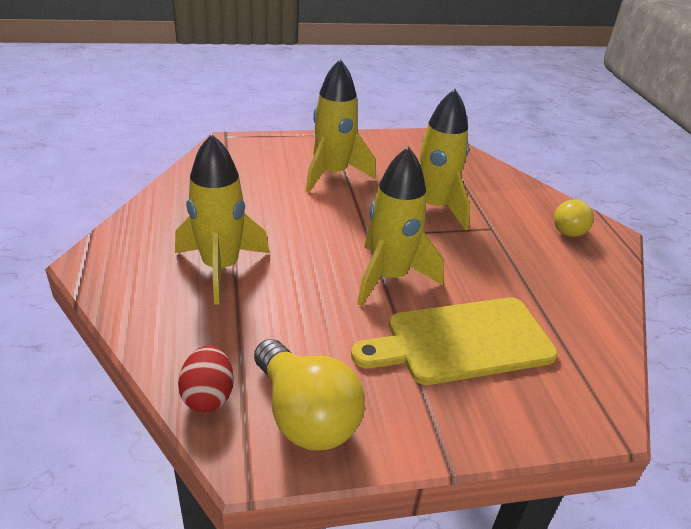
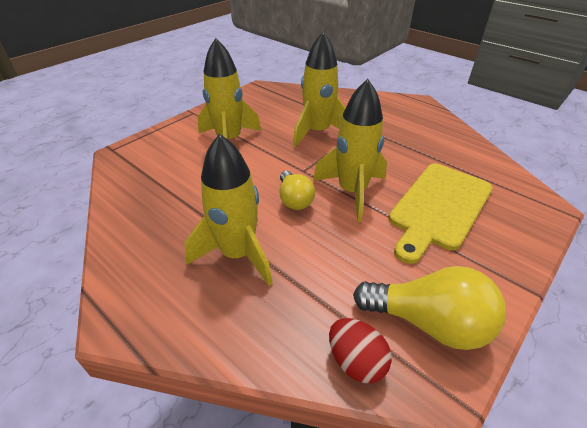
camera: 35 degrees left, 5 degrees up
yellow light bulb [554,199,594,237] -> yellow light bulb moved to [280,171,315,210]

